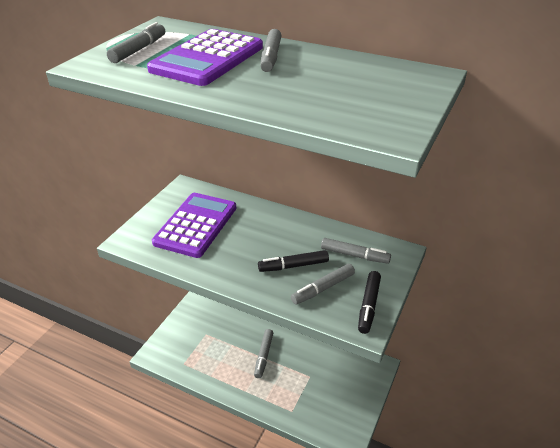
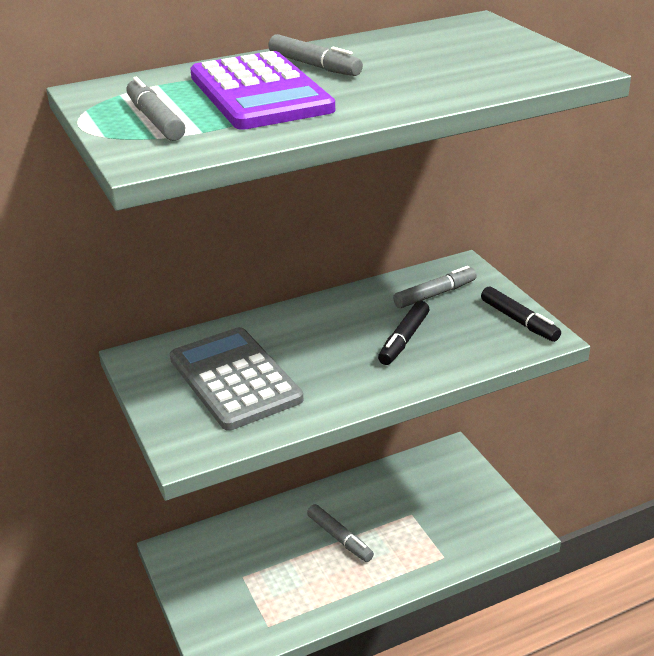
camera: 50 degrees left, 5 degrees down
purple calculator [152,193,236,258] -> grey calculator [170,327,303,431]
grey marker [291,264,355,305] -> none

